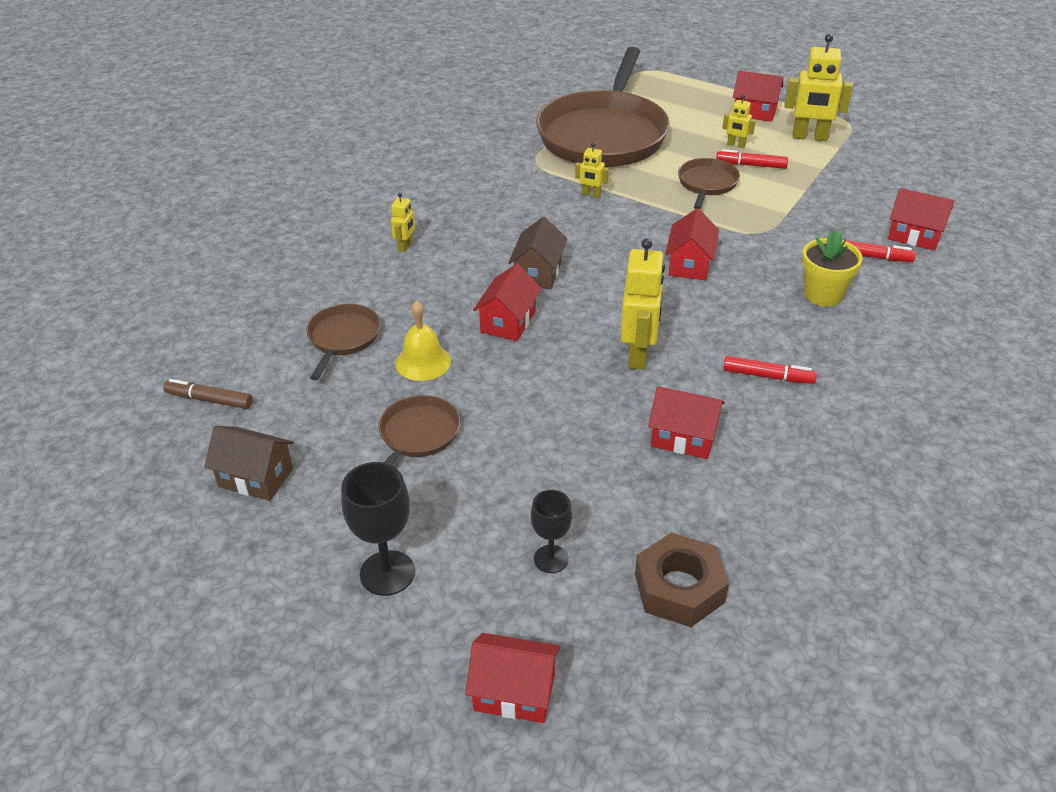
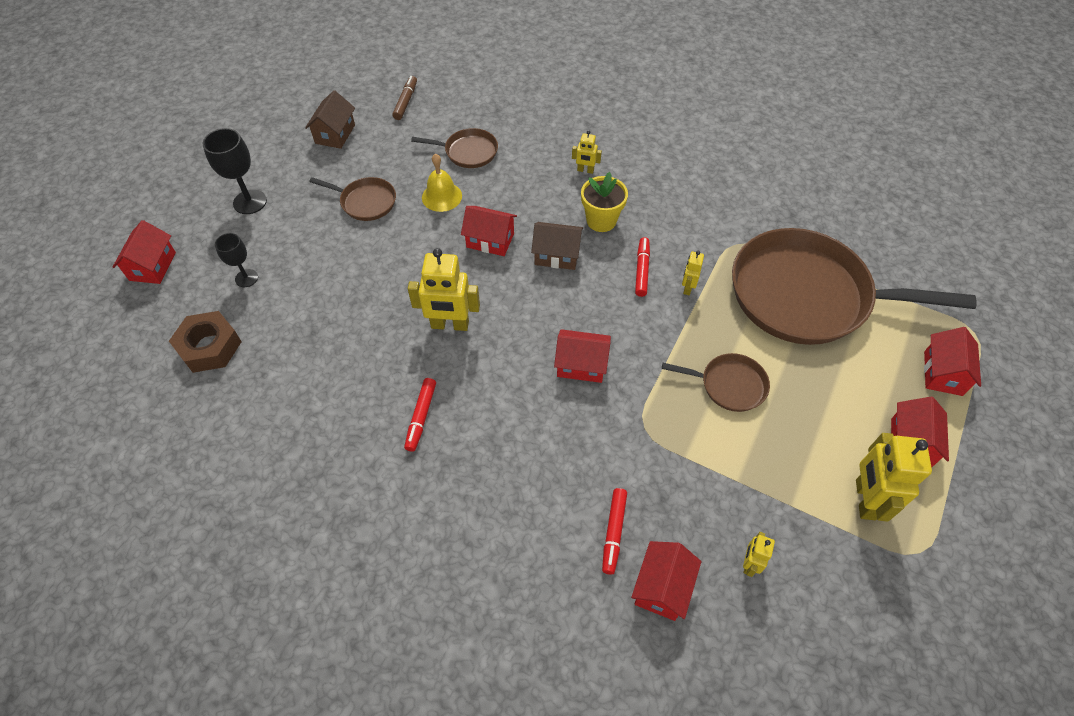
camera: 85 degrees right, 15 degrees up
red house [648,386,725,459] -> red house moved to [924,327,981,396]
red marker [716,149,788,169] -> red marker moved to [635,237,650,297]
yellow robot [722,94,756,148] -> yellow robot moved to [743,532,775,577]
yellow flower pot [802,230,863,307] -> yellow flower pot moved to [581,172,628,232]

